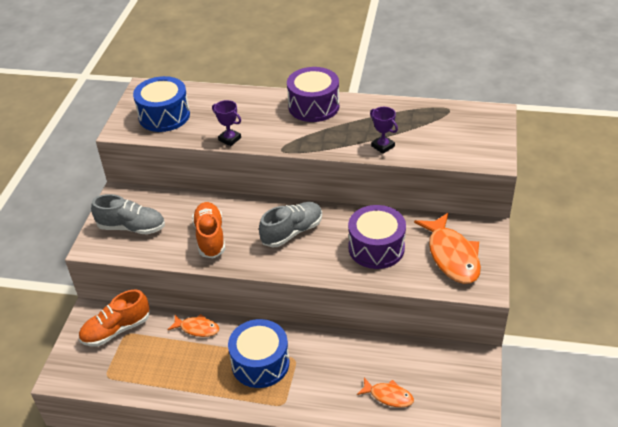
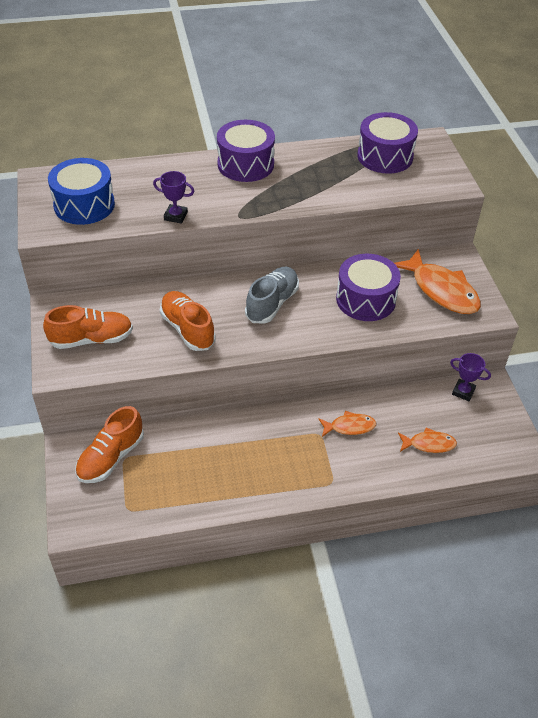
camera: 25 degrees left, 5 degrees up
grey shoe [91,194,165,235] -> orange shoe [43,305,133,349]
orange fish [167,314,219,337] -> orange fish moved to [318,411,376,437]
blue drum [228,319,289,388] -> none
purple trophy [370,107,398,154] -> purple trophy moved to [450,353,491,401]
none -> purple drum [357,112,418,174]

